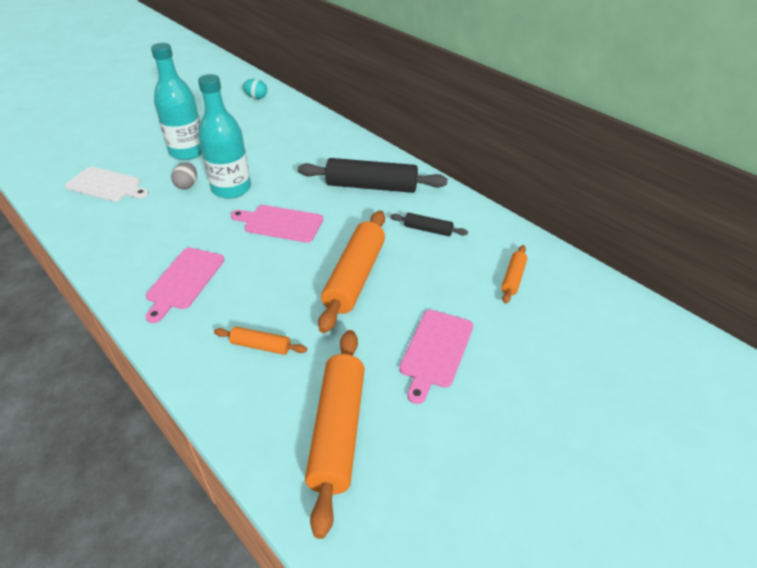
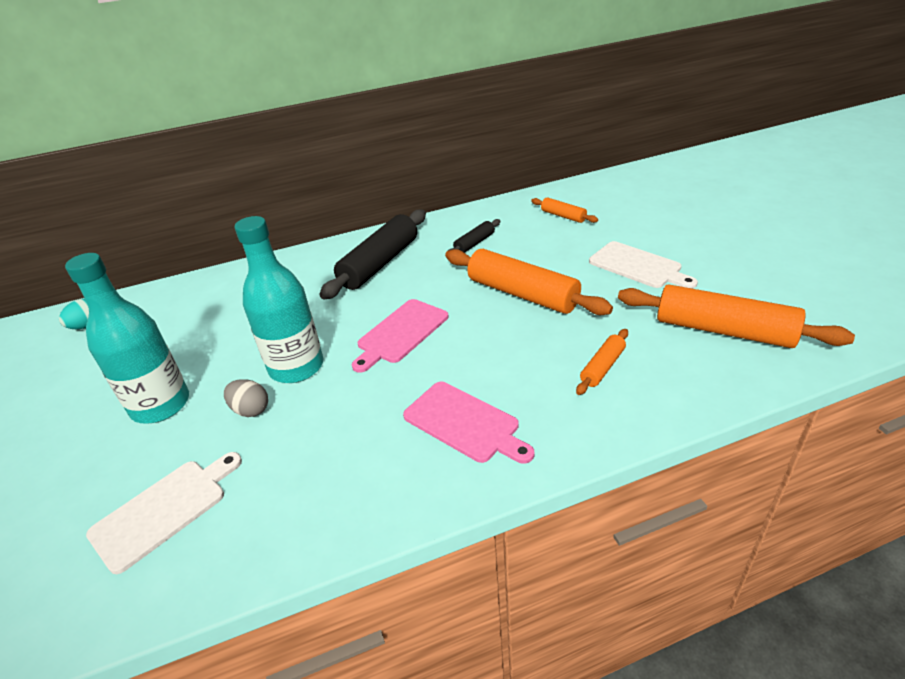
camera: 65 degrees left, 5 degrees down
pink cutting board [399,310,473,404] -> white cutting board [589,241,698,288]

